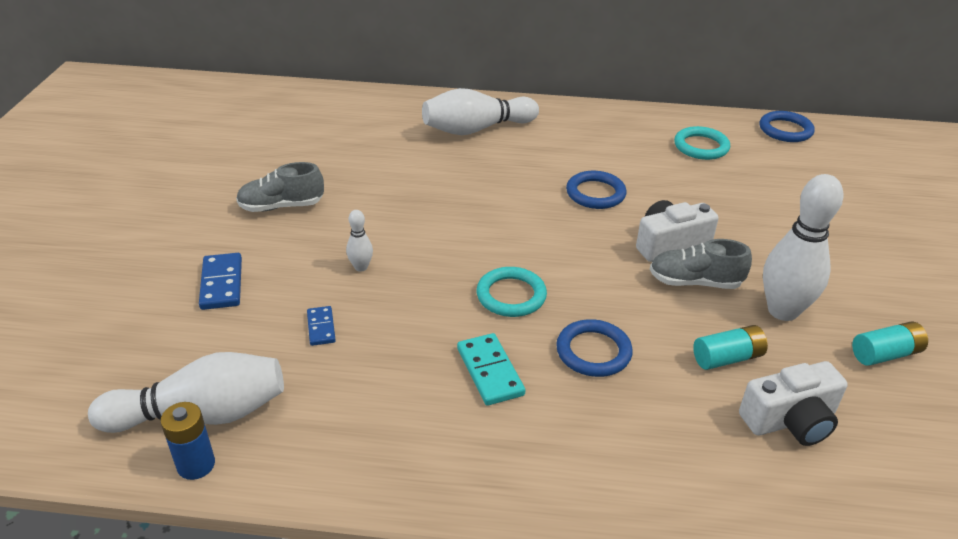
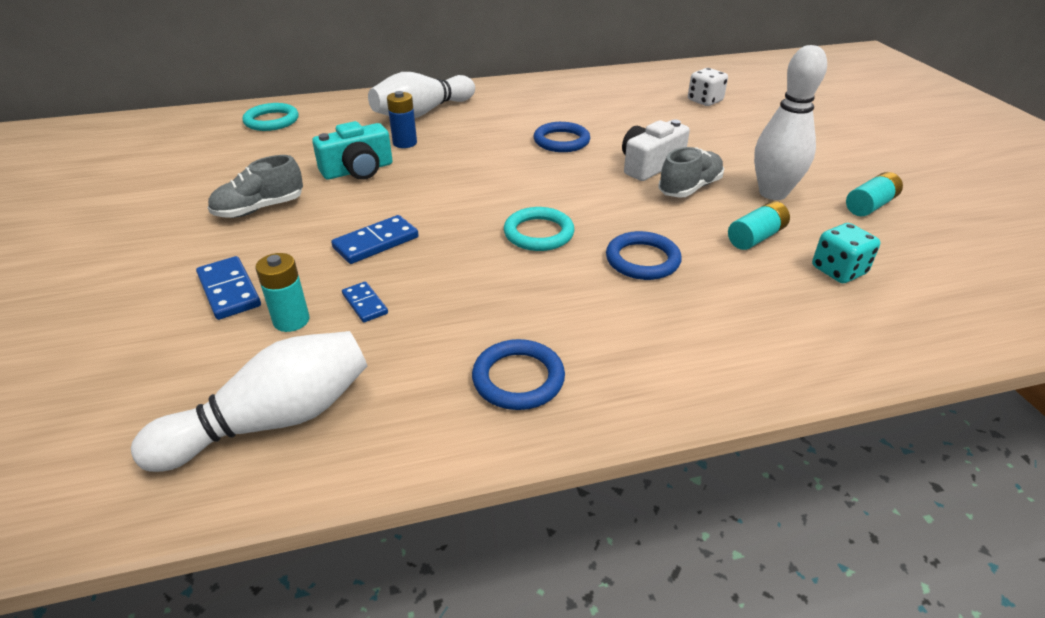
camera: 20 degrees left, 0 degrees up
blue battery [160,402,215,480] -> blue battery moved to [387,91,417,148]
white bowling pin [346,210,373,272] -> blue domino [331,215,419,264]
turquoise domino [457,333,525,406] -> none
grey shoe [650,239,752,289] -> grey shoe turned 150 degrees clockwise [658,147,724,198]
turquoise ring [674,126,730,160] -> turquoise ring moved to [242,103,299,131]
white camera [739,361,848,446] -> turquoise dice [812,223,880,283]
blue ring [760,111,815,142] -> blue ring moved to [472,339,565,410]
none -> turquoise battery [256,253,310,332]
none -> turquoise camera [312,121,393,180]
none -> white dice [688,68,728,106]

